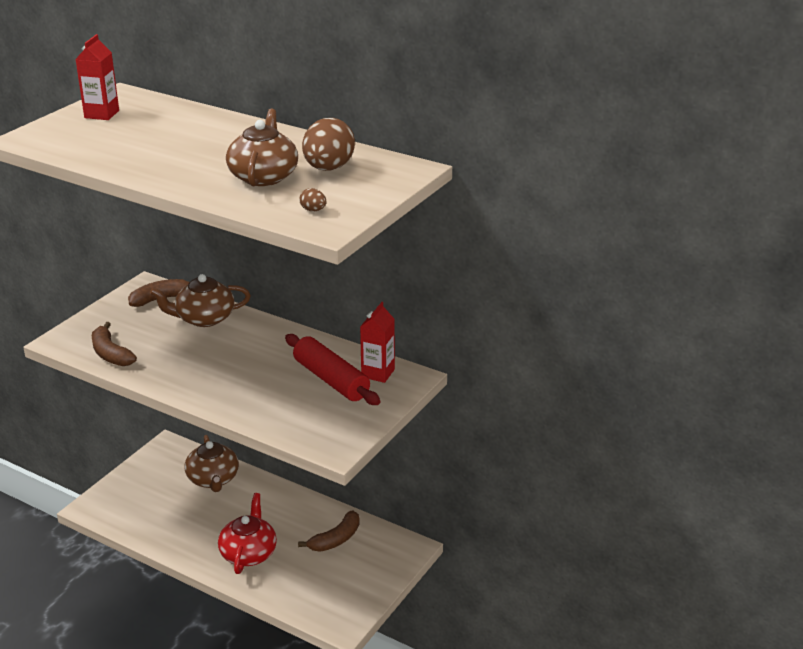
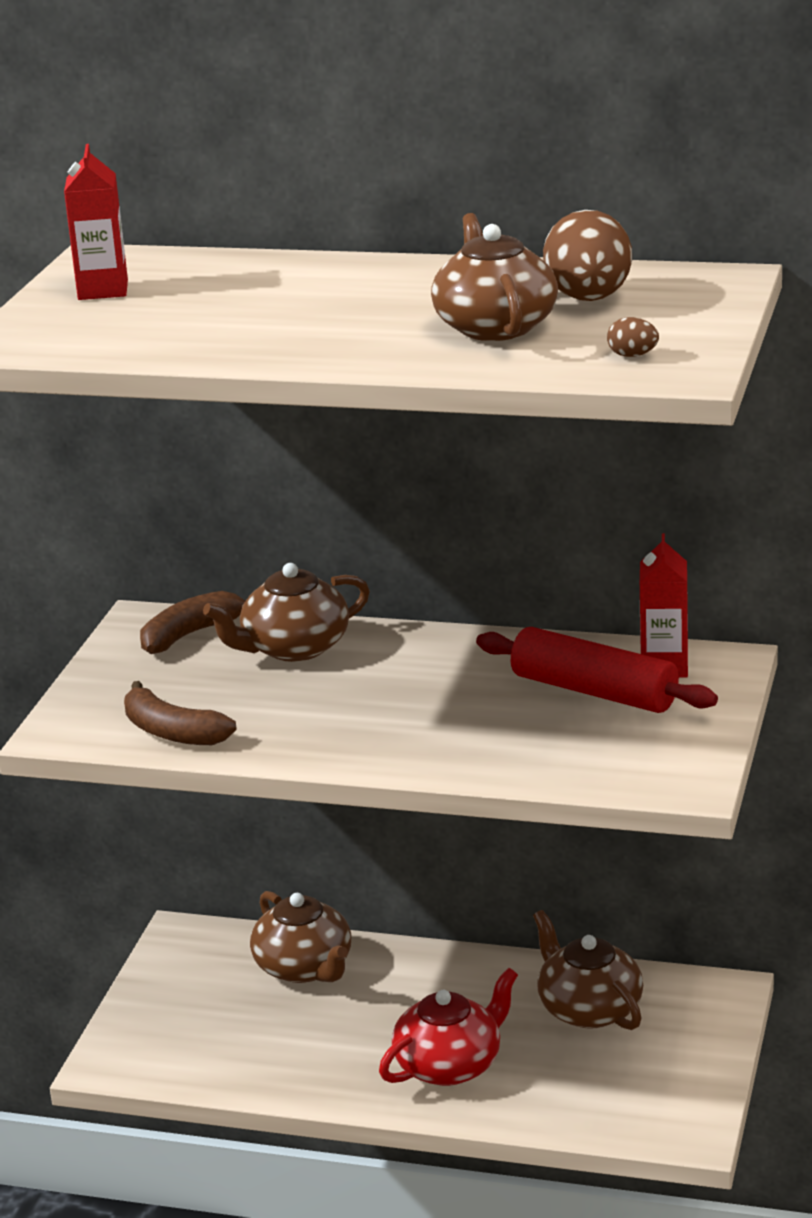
camera: 15 degrees left, 5 degrees down
red teapot [218,493,277,574] -> red teapot turned 60 degrees clockwise [379,968,518,1086]
brown banana [298,510,360,552] -> brown teapot [533,910,643,1030]

